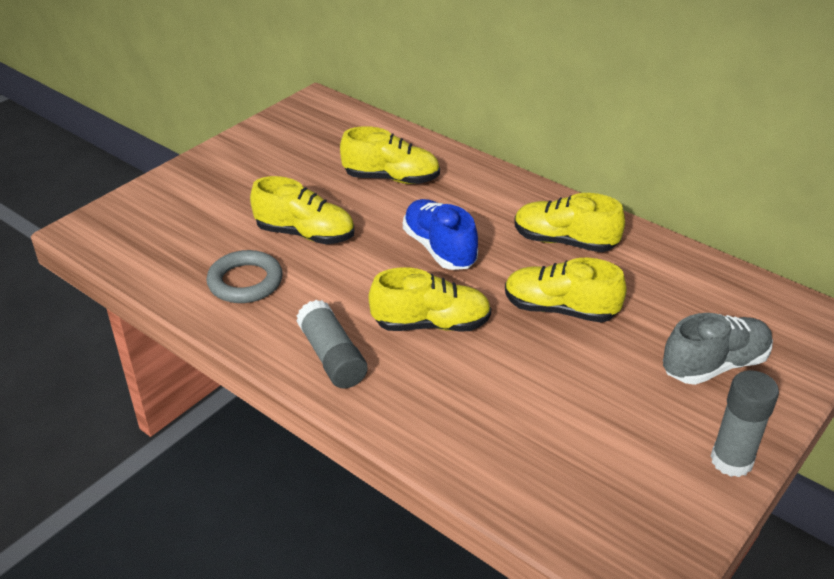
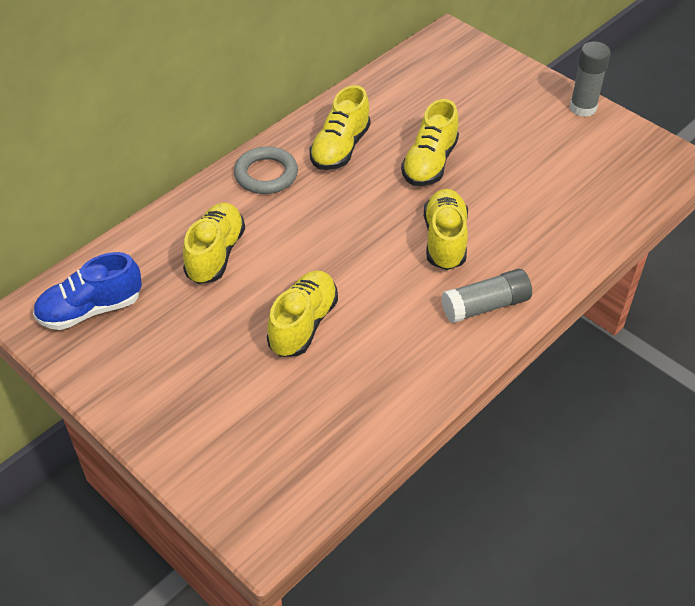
camera: 85 degrees left, 10 degrees up
grey ring [206,250,283,303] -> grey ring moved to [234,146,298,194]
blue shoe [403,199,478,270] -> blue shoe moved to [33,252,142,330]
grey shoe [663,313,773,385] -> none

